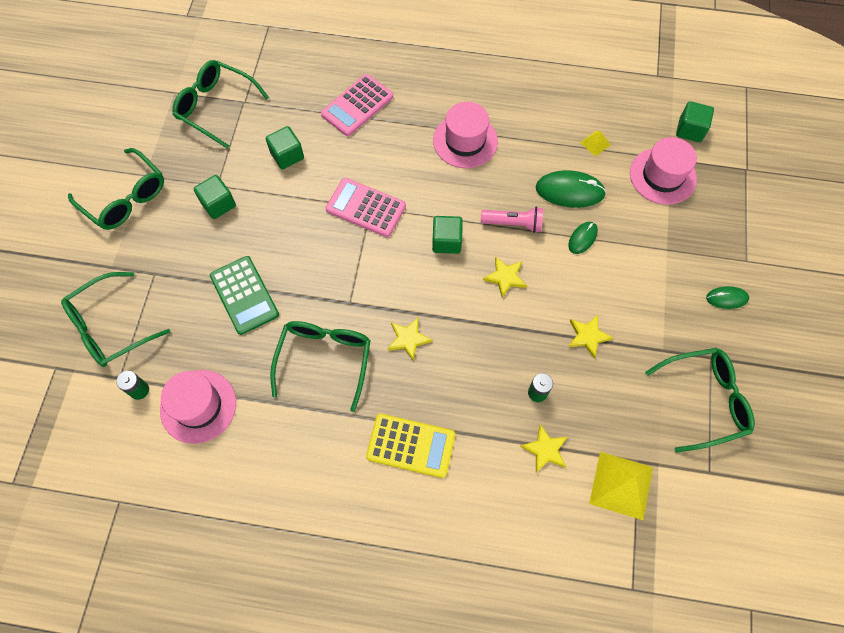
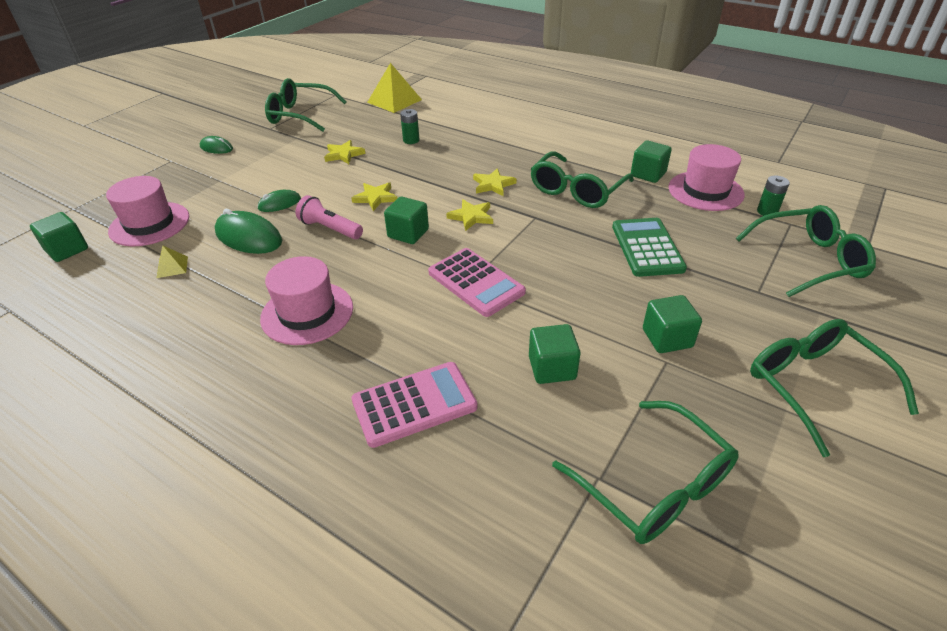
camera: 155 degrees left, 25 degrees down
yellow calculator [366,414,455,478] -> none
yellow star [520,424,567,472] -> yellow star moved to [446,199,493,231]
none -> green cube [631,140,672,183]

